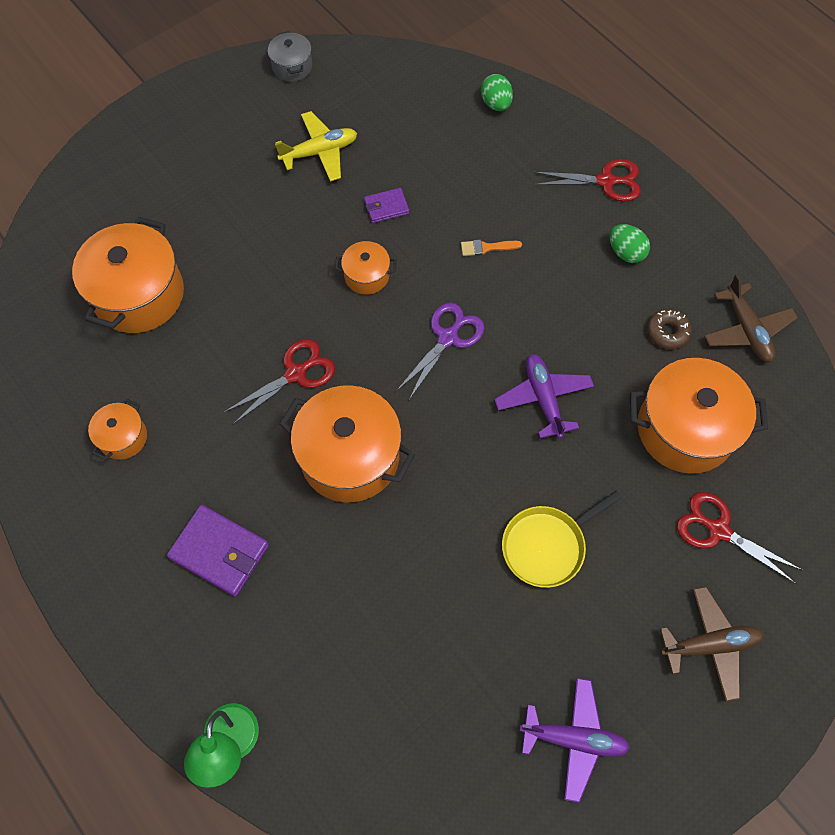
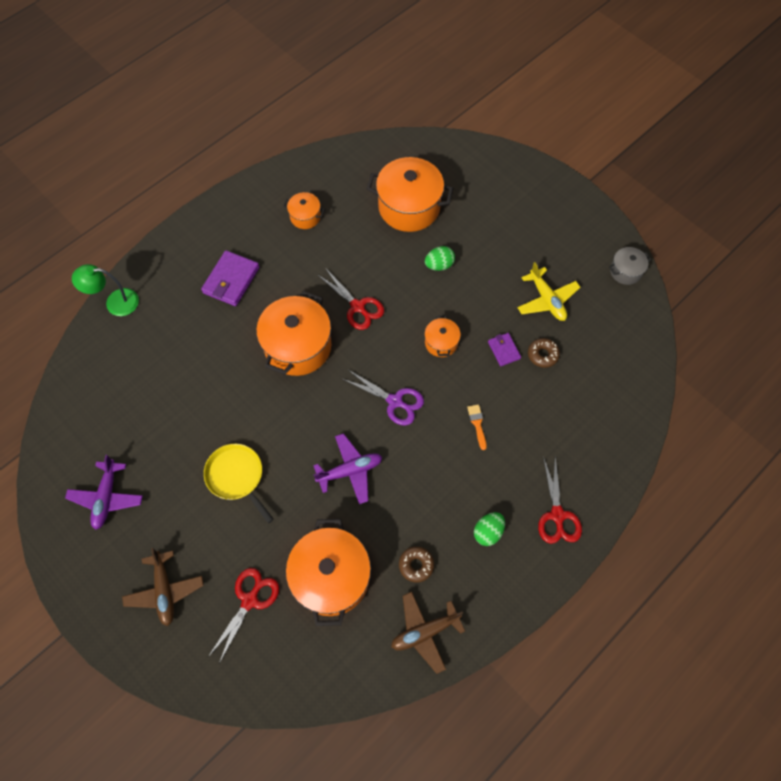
camera: 85 degrees right, 0 degrees up
green egg [481,74,513,111] -> green egg moved to [425,246,455,271]
none -> brown donut [528,338,560,368]

